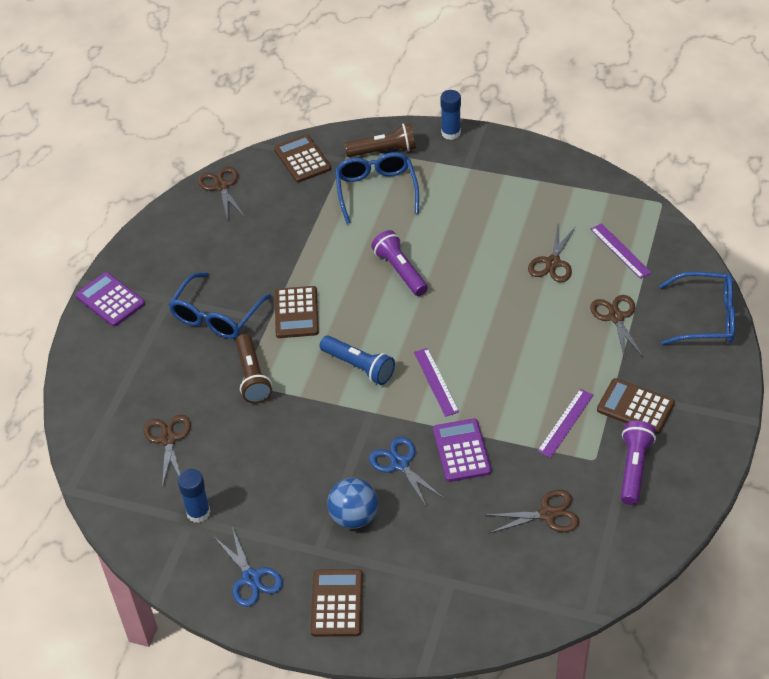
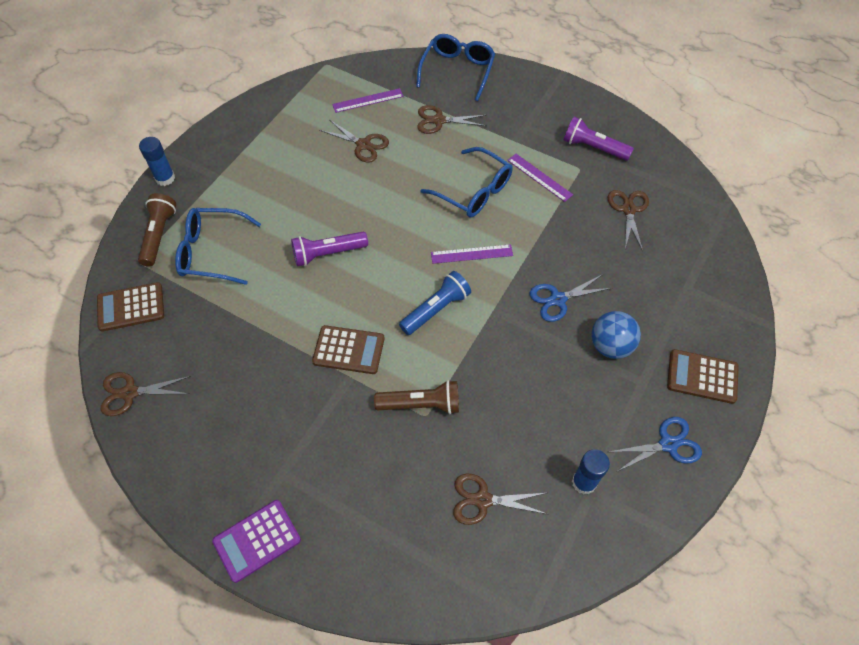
camera: 80 degrees left, 10 degrees up
blue glasses [168,272,271,339] -> blue glasses moved to [420,147,512,217]
purple calculator [433,418,491,482] -> none
brown calculator [597,378,675,435] -> none

